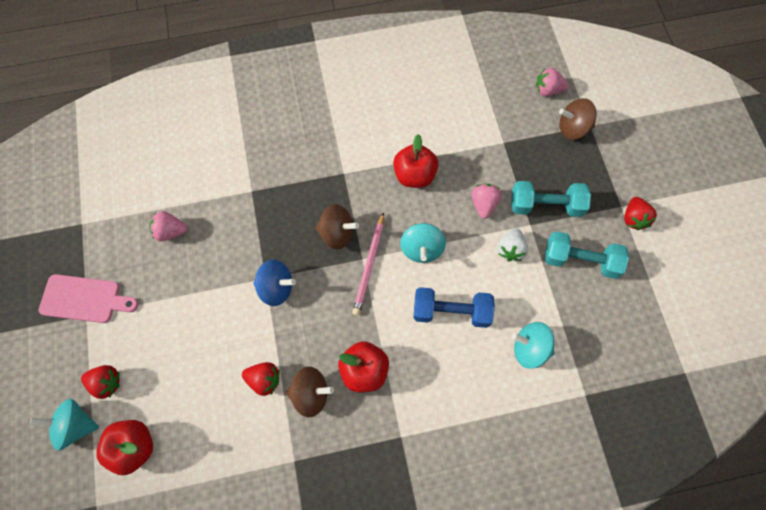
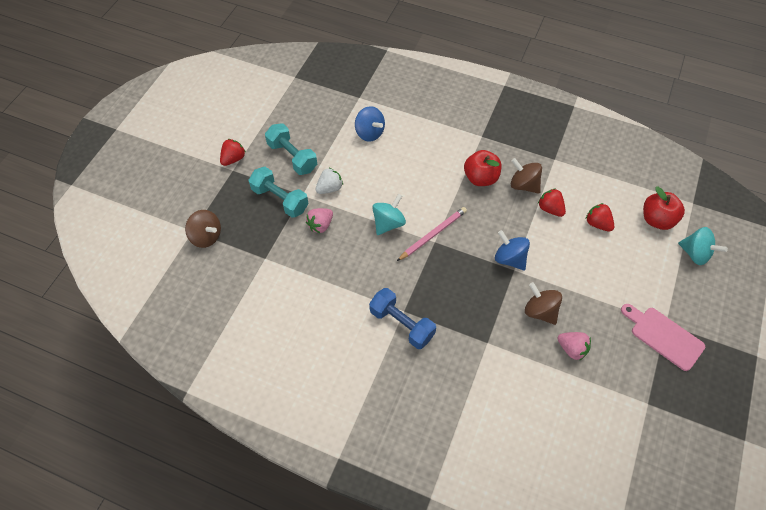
camera: 145 degrees left, 10 degrees down
red strawberry [81,365,120,399] -> red strawberry moved to [586,203,614,232]
brown spinning top [316,204,359,250] -> brown spinning top moved to [525,282,562,325]
red apple [393,134,438,188] -> none
blue dumbbell [413,287,495,328] -> blue dumbbell moved to [369,288,436,349]
turquoise spinning top [512,322,555,369] -> blue spinning top [355,106,385,142]
pink strawberry [536,68,569,96] -> none

